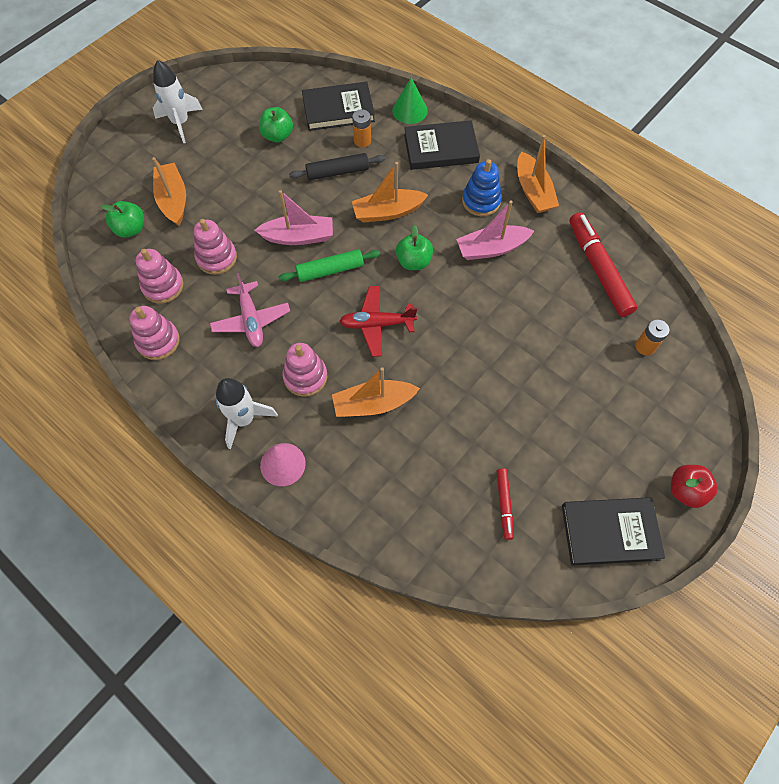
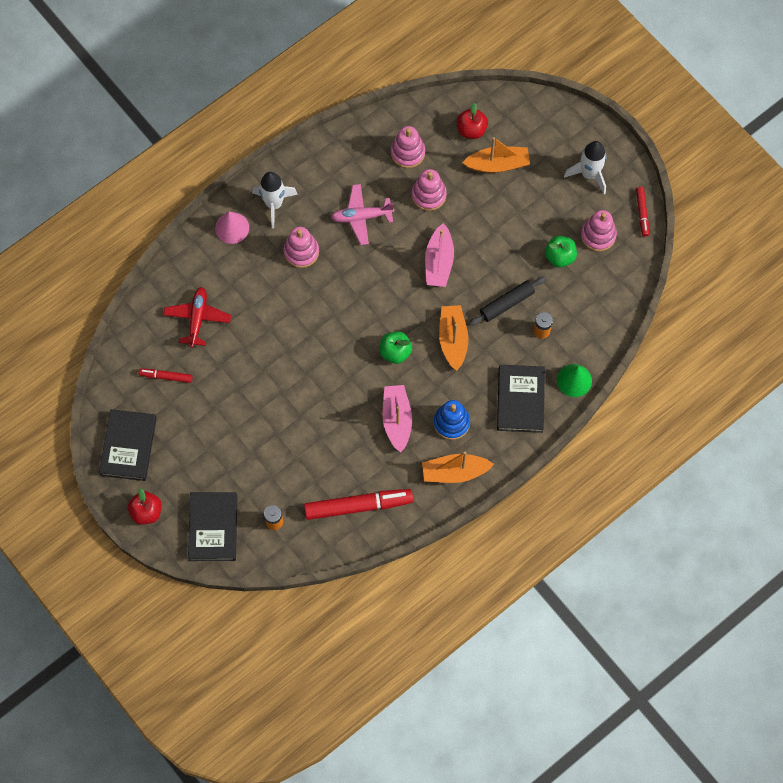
camera: 100 degrees right, 5 degrees up
green apple [101,201,144,238] -> red apple [457,103,488,139]
pink stacking toy [130,306,180,360] -> pink stacking toy moved to [581,210,617,252]
green rolling pin [278,249,380,282] -> none
black rolling pin [289,153,385,180] -> black rolling pin turned 60 degrees clockwise [469,277,546,326]
black book [302,82,375,131] -> black book moved to [188,492,237,561]
orange boat [332,367,420,417] -> none
red plane [339,286,417,357] -> red plane moved to [163,287,231,348]
none -> red marker [636,187,649,237]

